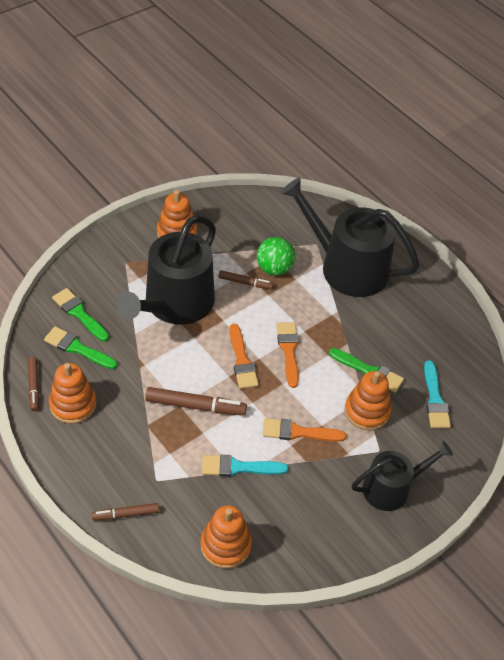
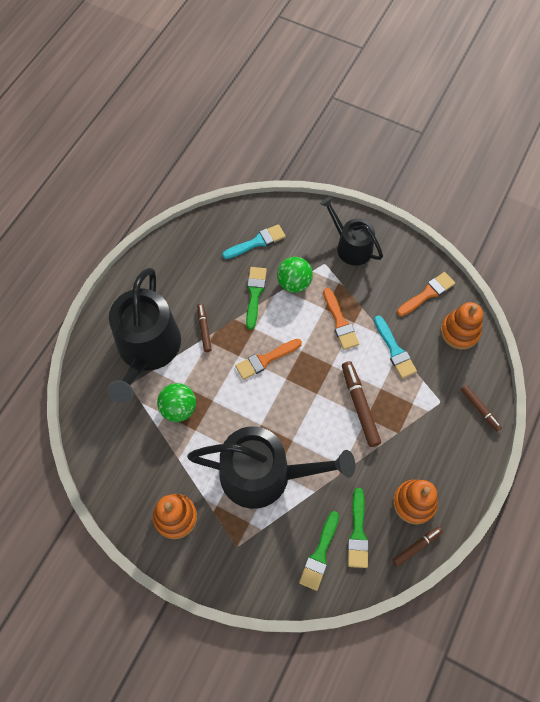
camera: 110 degrees left, 15 degrees up
brown marker [218,270,274,289] -> brown marker moved to [197,304,212,352]
orange brush [229,324,259,389] -> orange brush moved to [397,272,455,316]
orange stacking toy [344,371,391,431] -> green ball [277,257,313,293]

